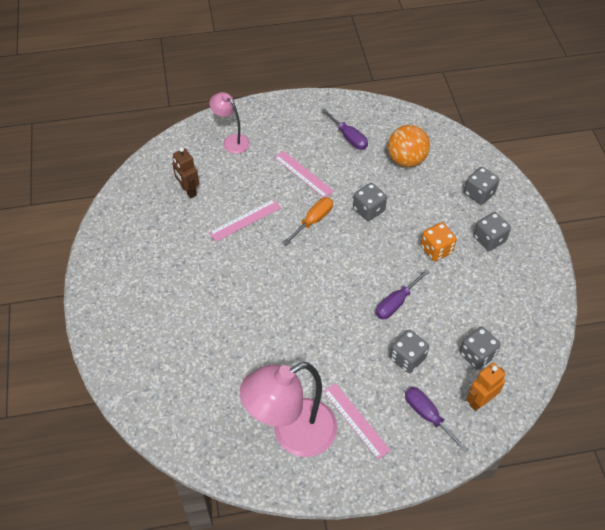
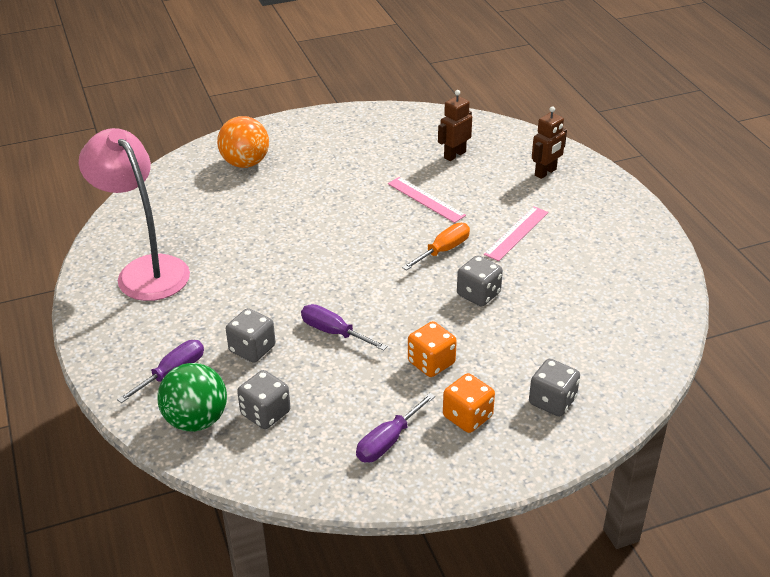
camera: 80 degrees right, 15 degrees down
pink lamp [210,92,250,154] -> brown robot [532,106,567,179]
orange screwdriver [283,197,333,245] -> orange screwdriver turned 75 degrees counterclockwise [402,223,470,270]
purple screwdriver [322,109,368,150] -> purple screwdriver moved to [356,393,435,462]
pink ruler [323,383,391,460] -> none
orange ball [388,125,430,167] -> orange ball moved to [217,116,269,168]
orange robot [466,363,505,411] -> green ball [157,363,227,432]
grey dice [473,212,511,251] -> orange dice [443,373,495,433]

